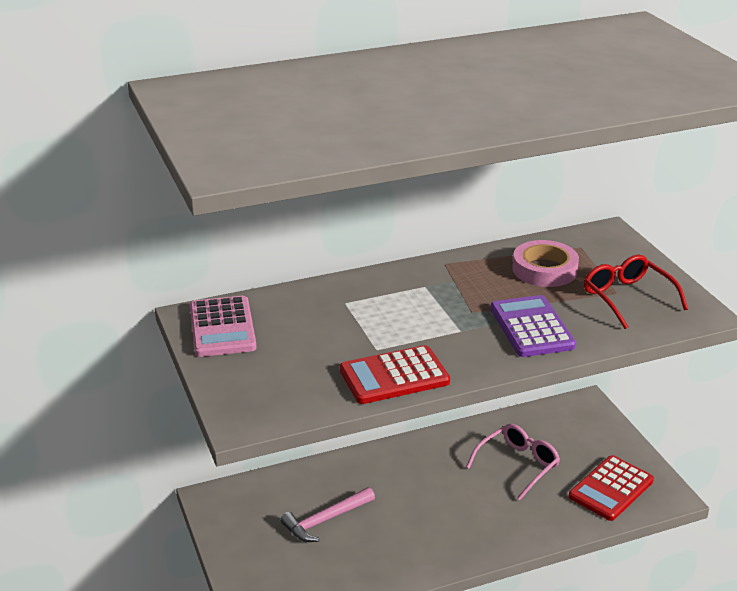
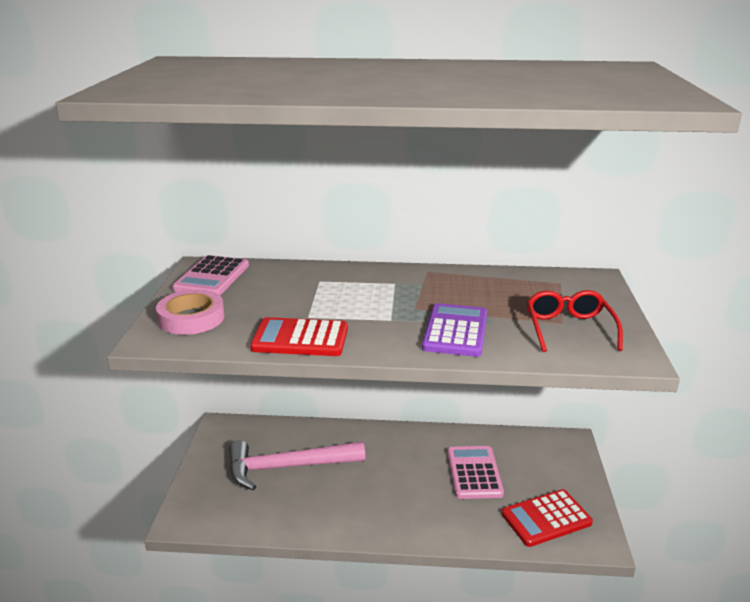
camera: 25 degrees right, 5 degrees down
pink hammer [280,487,375,542] -> pink hammer [229,440,365,490], size x1.63
pink glasses [466,424,560,500] -> pink calculator [447,446,504,499]
pink tape [512,240,579,287] -> pink tape moved to [156,290,224,335]

